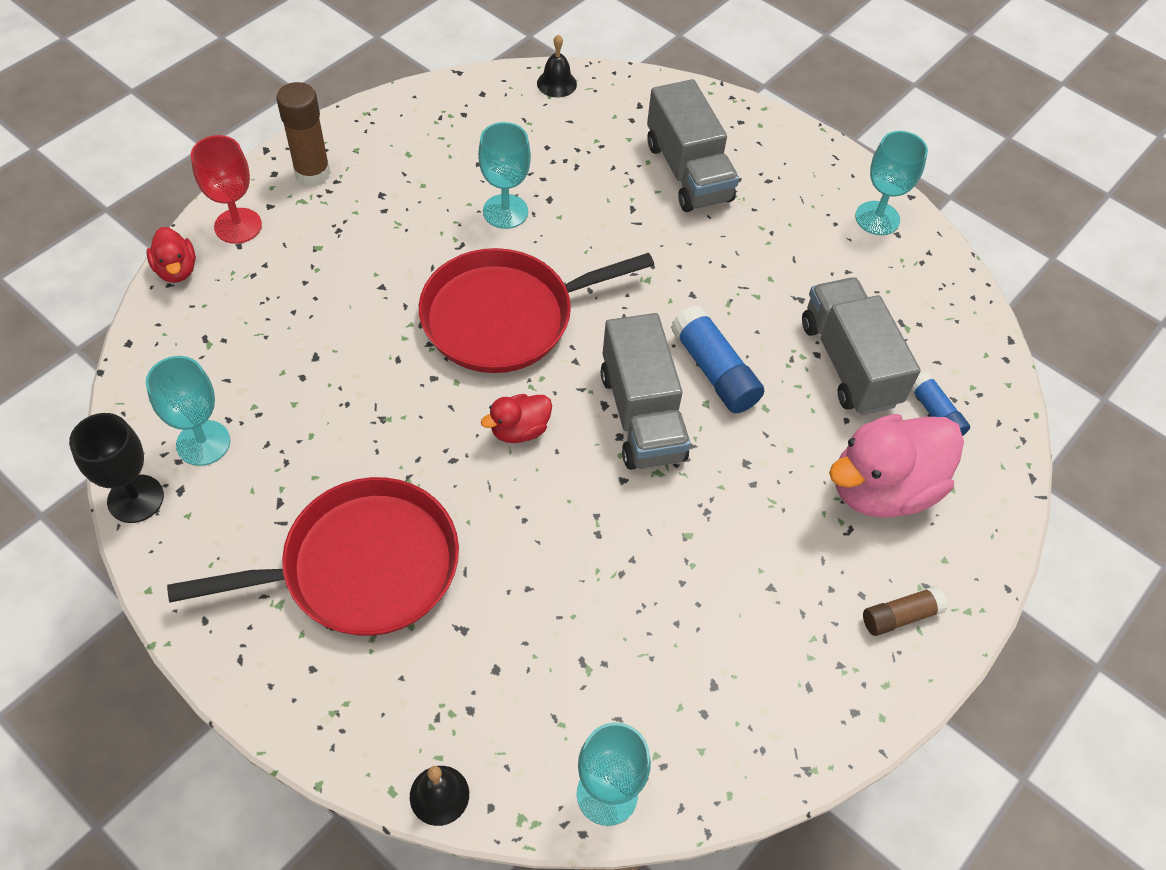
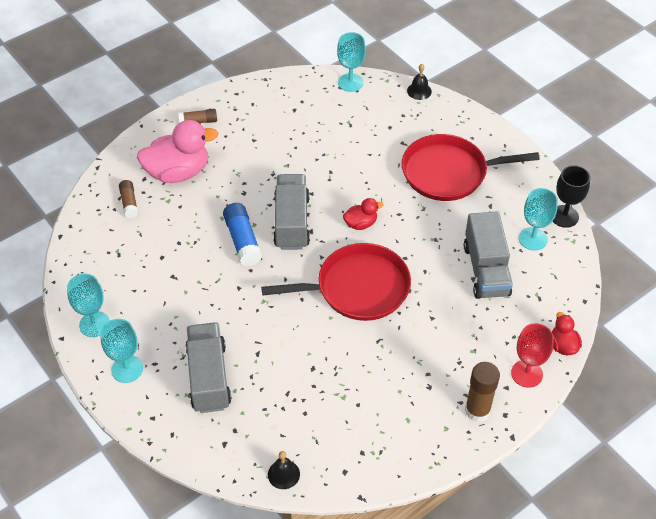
camera: 165 degrees left, 5 degrees down
turquoise goblet [478,122,531,229] -> turquoise goblet moved to [100,319,143,383]
grey truck [802,277,920,415] -> grey truck moved to [464,211,513,299]
blue glue stick [911,372,970,436] -> brown glue stick [119,180,138,218]

